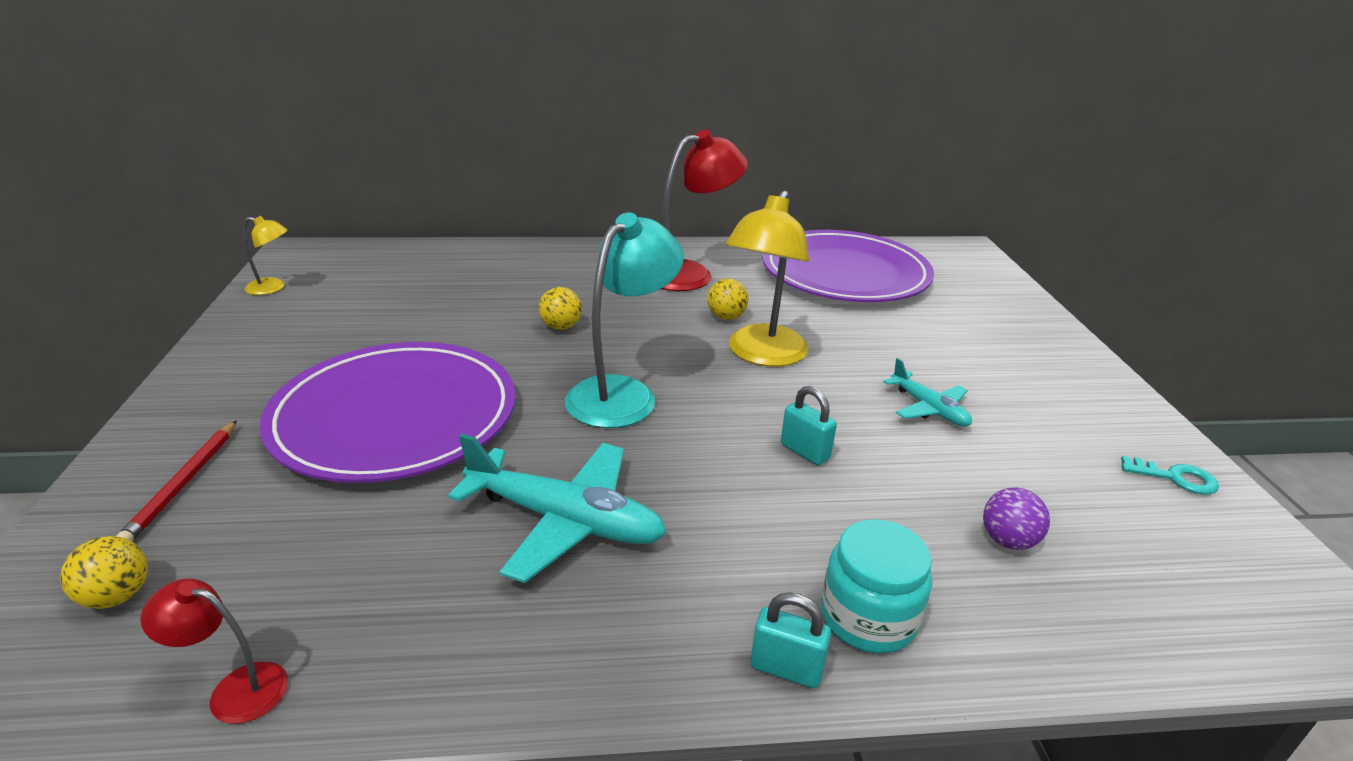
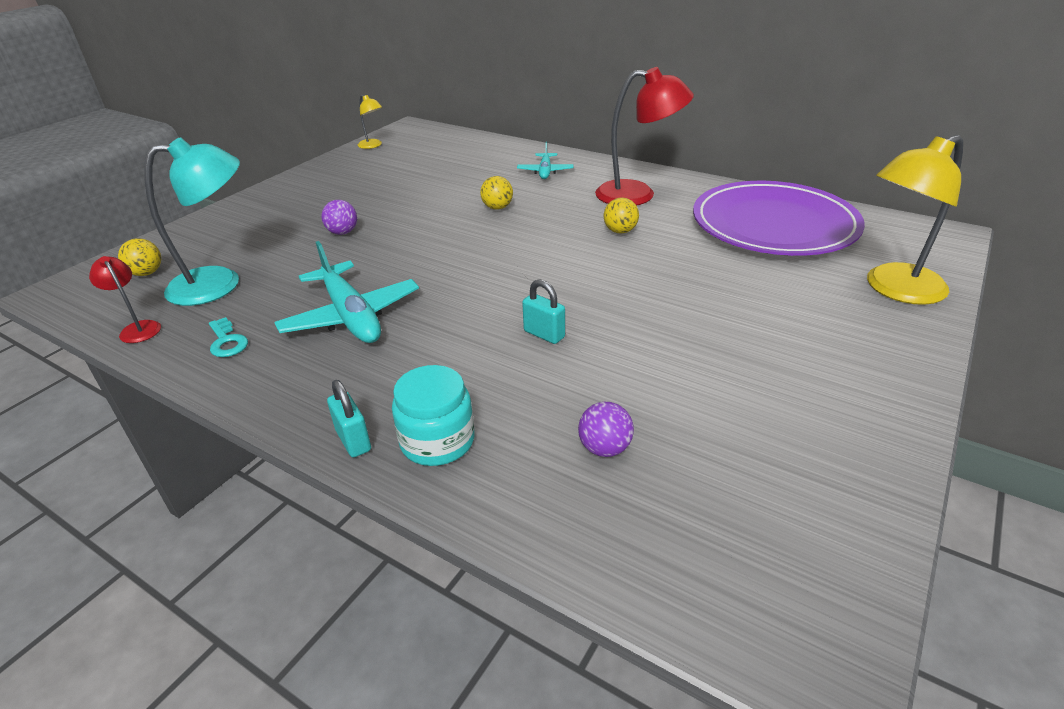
camera: 40 degrees right, 5 degrees up
red pencil [116,420,237,541] -> none
purple plate [260,342,516,483] -> purple ball [321,200,357,235]
turquoise lamp [565,212,684,428] -> turquoise lamp moved to [144,137,240,306]
yellow lamp [725,190,809,367] -> yellow lamp moved to [867,135,963,305]
turquoise padlock [781,386,837,465] -> turquoise padlock turned 45 degrees counterclockwise [522,279,565,344]
turquoise plane [883,358,972,427] -> turquoise plane moved to [517,141,574,179]
turquoise key [1121,456,1219,495] -> turquoise key moved to [209,317,248,357]

